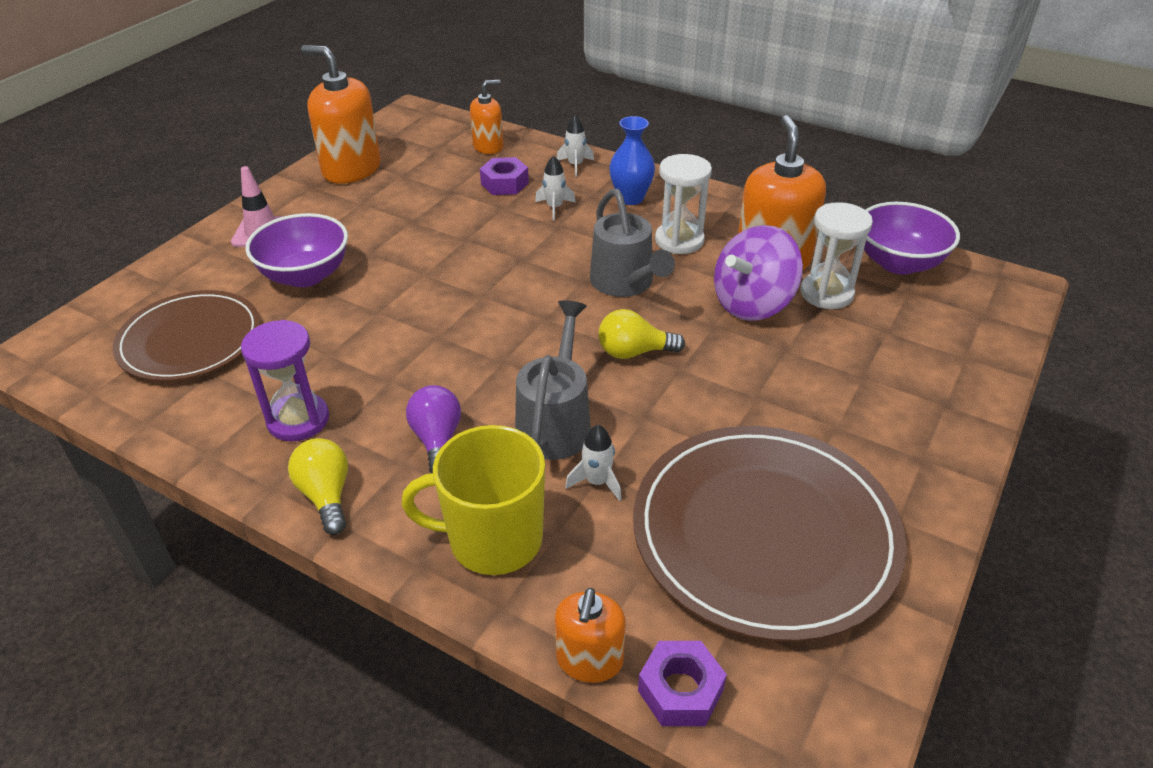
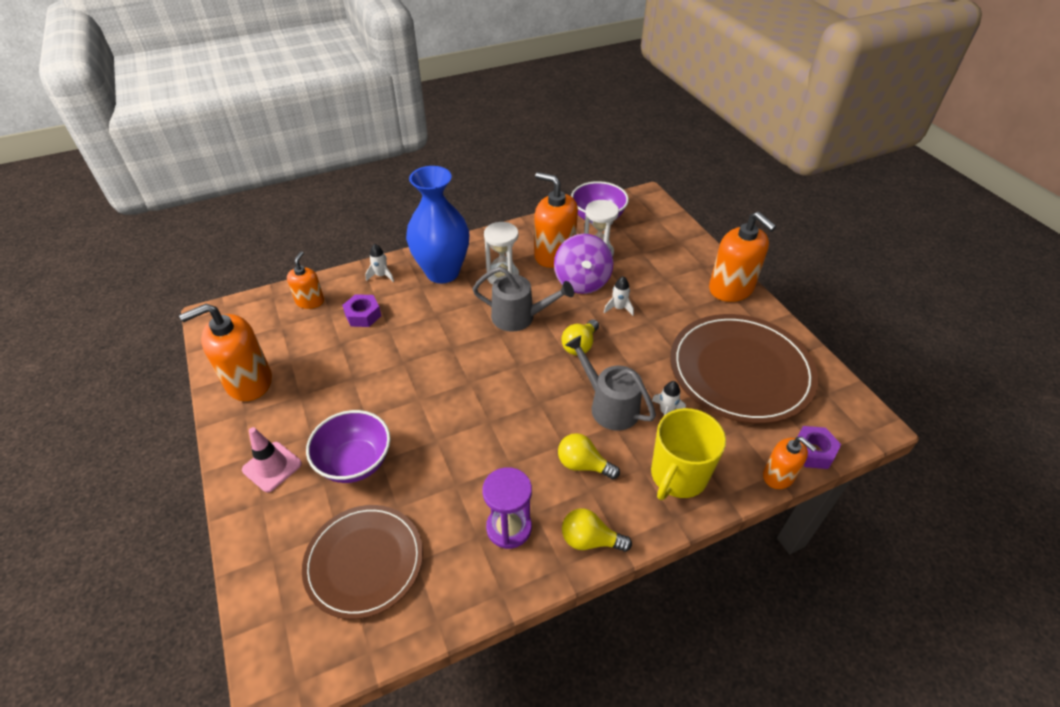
camera: 55 degrees left, 5 degrees up
purple light bulb [406,385,461,473] -> yellow light bulb [558,433,620,479]
white rocket [535,156,576,221] -> white rocket moved to [604,276,634,315]
blue vase [609,116,655,205] -> blue vase [406,166,469,283], size x1.90
none -> orange soap dispenser [709,212,776,302]

